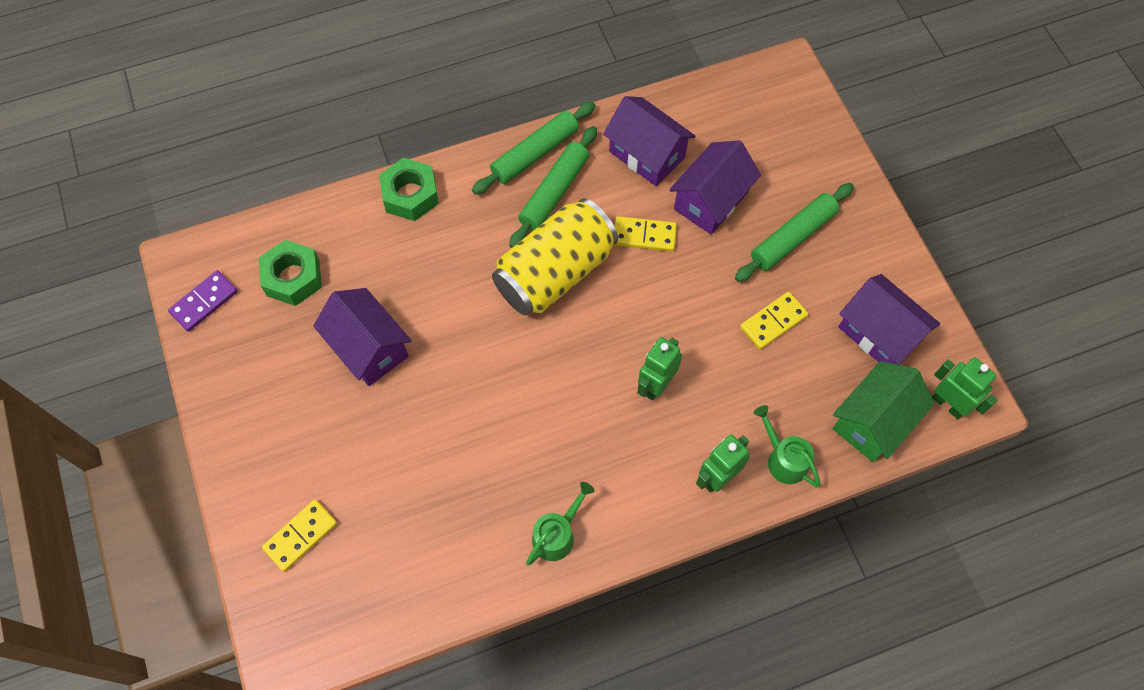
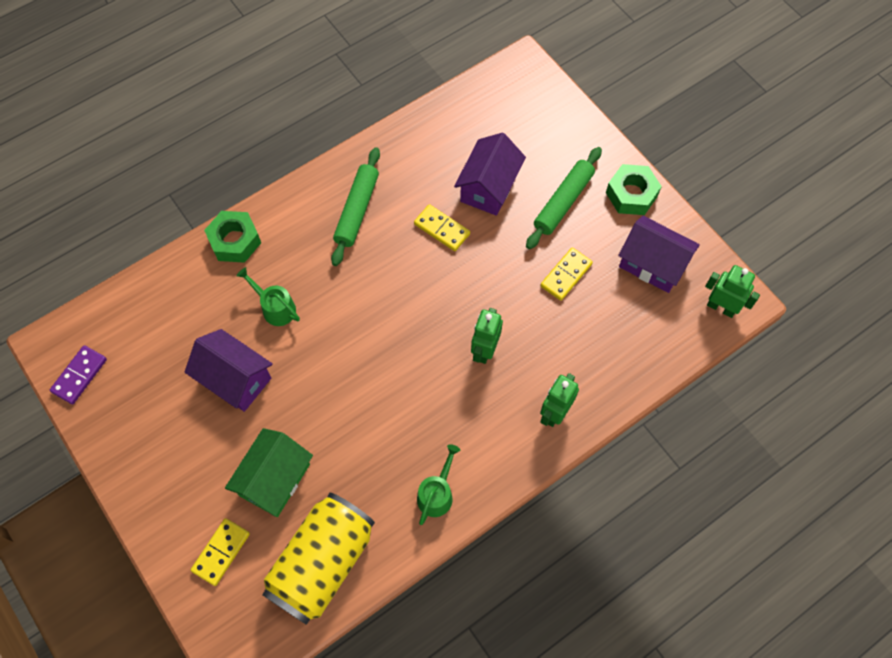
camera: 15 degrees left, 0 degrees up
green nut [259,240,322,306] -> green nut moved to [606,164,662,215]
green rolling pin [472,101,595,195] -> none
yellow can [492,198,618,316] -> yellow can moved to [263,493,375,624]
purple house [603,96,696,186] -> none
yellow domino [614,216,677,252] -> yellow domino turned 45 degrees clockwise [414,204,470,251]
green watering can [754,405,821,487] -> green watering can moved to [237,267,300,326]
green house [832,361,935,462] -> green house moved to [225,428,313,517]

